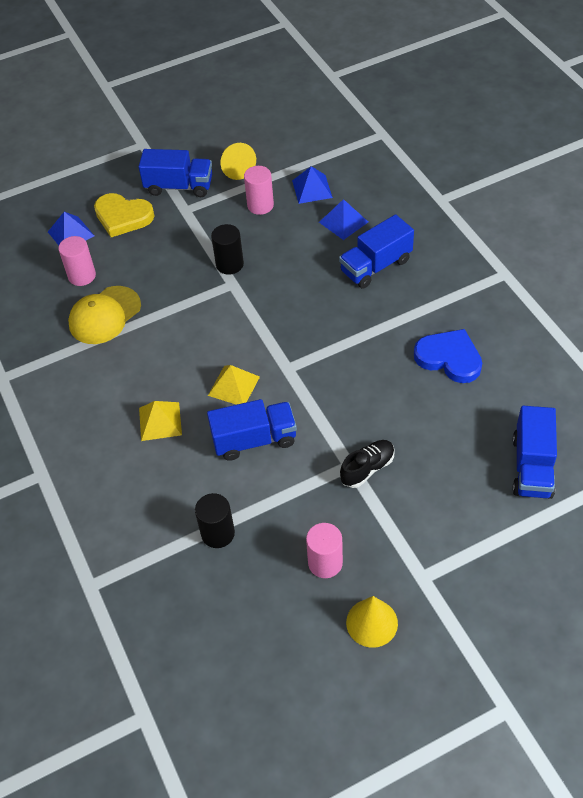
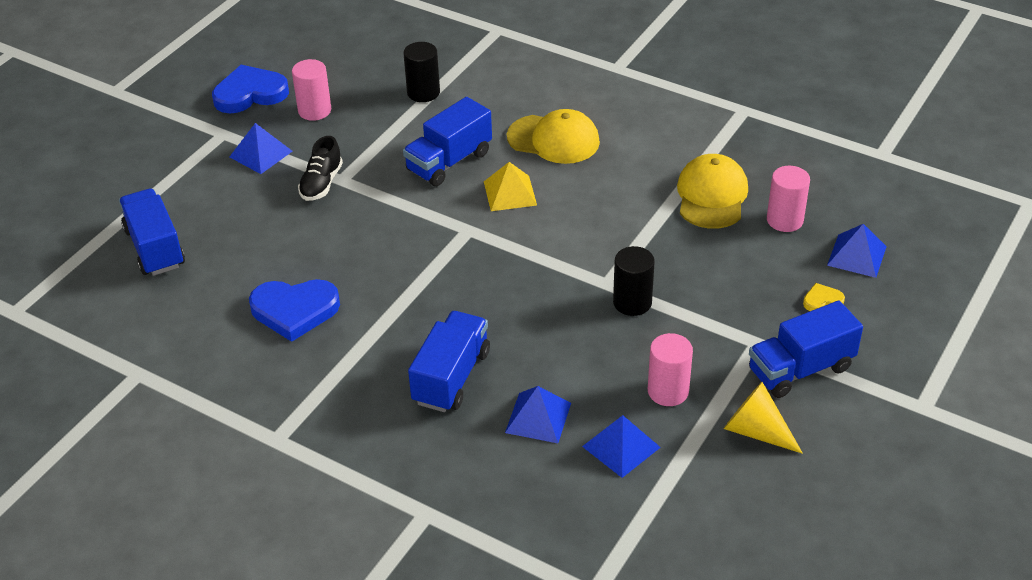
camera: 145 degrees right, 10 degrees down
yellow heart [94,193,154,237] -> yellow heart [803,283,845,311], size x0.46
yellow pyramid [139,401,182,441] -> yellow cap [507,109,600,164]
yellow cone [346,596,398,648] -> blue heart [212,65,289,113]
none -> blue pyramid [229,123,293,174]

